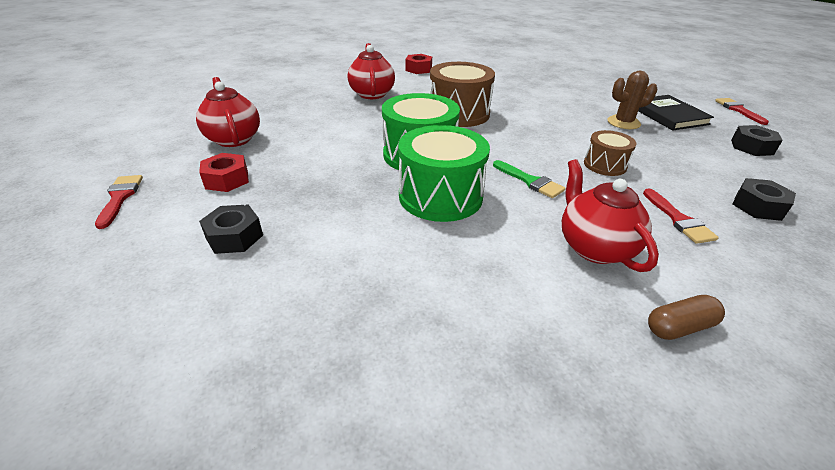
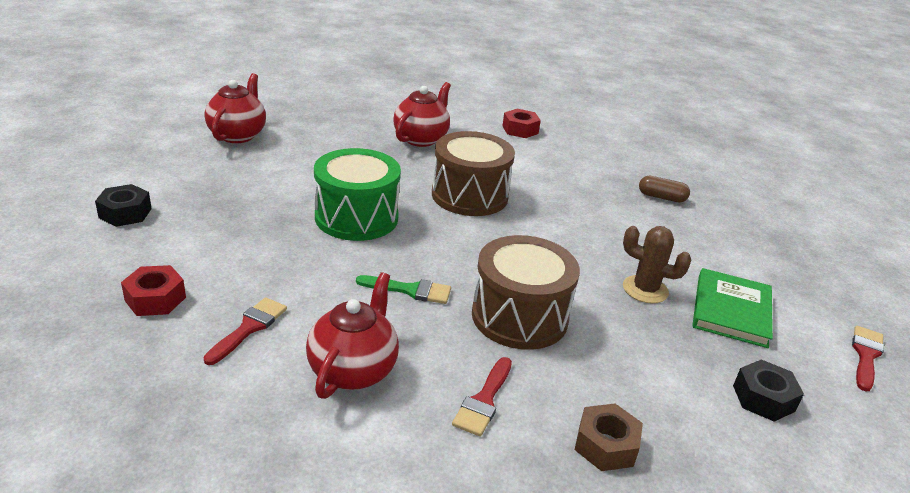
camera: 35 degrees right, 5 degrees down
red brush [95,175,143,229] -> red brush moved to [203,297,287,365]
red nut [199,153,249,192] -> red nut moved to [121,265,186,316]
green drum [398,125,490,222] -> none
green brush [493,160,565,198] -> green brush turned 75 degrees counterclockwise [356,275,451,304]
brown drum [584,130,637,176] -> brown drum [472,235,580,350], size x1.81
black book [638,95,714,131] -> green book [692,268,773,348]
brown capsule [648,295,725,340] -> brown capsule moved to [639,176,690,202]
black nut [732,178,796,221] -> brown nut [574,404,643,471]

